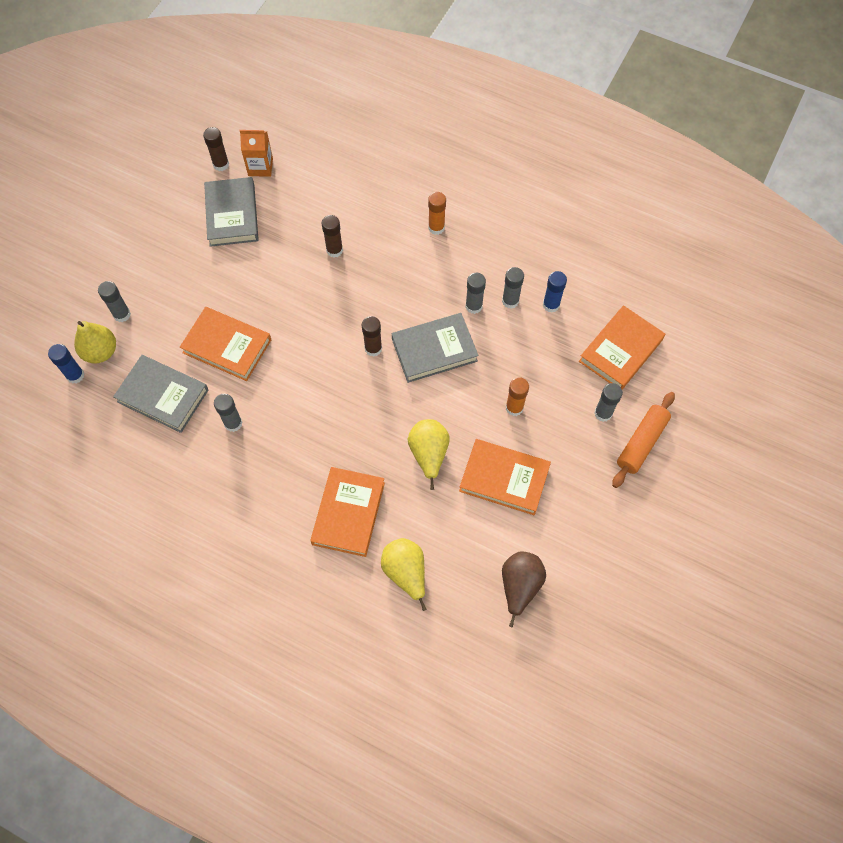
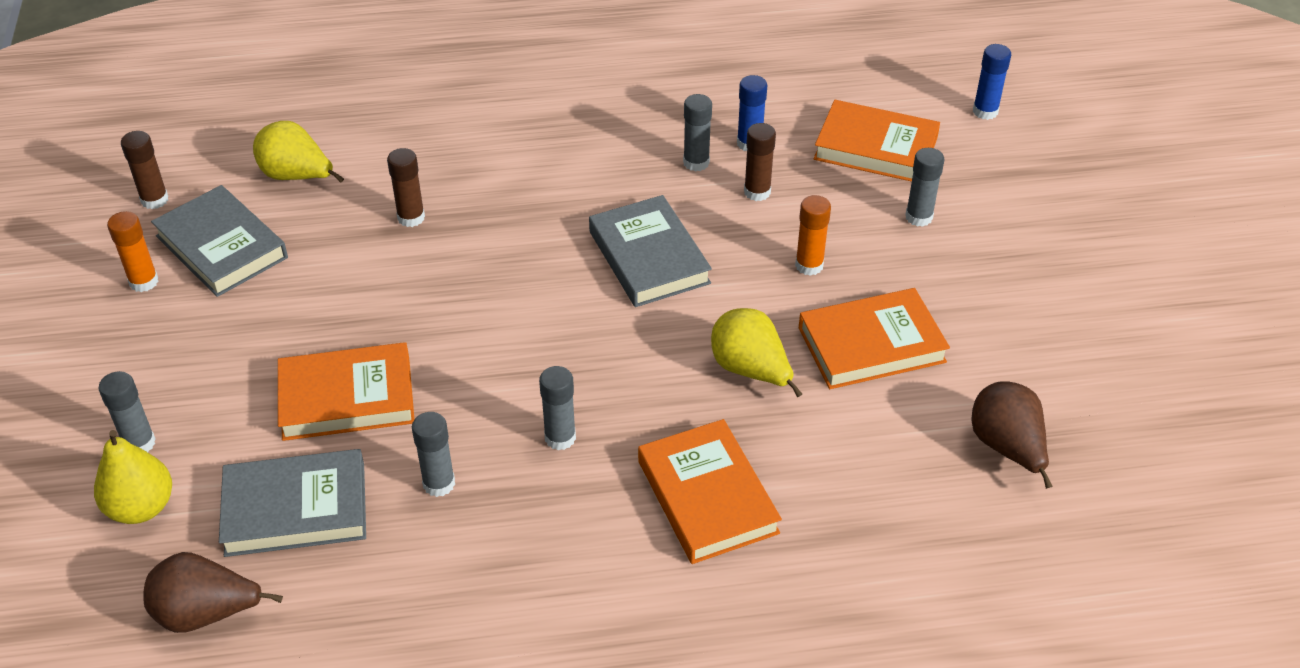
camera: 35 degrees left, 20 degrees down
blue glue stick [48,344,84,383] -> blue glue stick moved to [973,44,1011,120]
orange carton [240,130,273,177] -> none
brown glue stick [362,316,382,357] -> brown glue stick moved to [744,123,776,201]
yellow pear [381,538,427,611] -> yellow pear moved to [253,121,344,183]
grey book [392,313,479,383] -> grey book turned 60 degrees counterclockwise [589,195,712,307]
orange glue stick [428,192,446,235] -> orange glue stick moved to [107,211,159,292]
grey glue stick [465,273,486,314] -> grey glue stick moved to [539,366,576,450]
orange book [579,305,665,390] -> orange book turned 75 degrees counterclockwise [813,100,940,182]
orange rolling pin [612,392,675,488] -> none
none -> brown pear [143,552,283,633]

